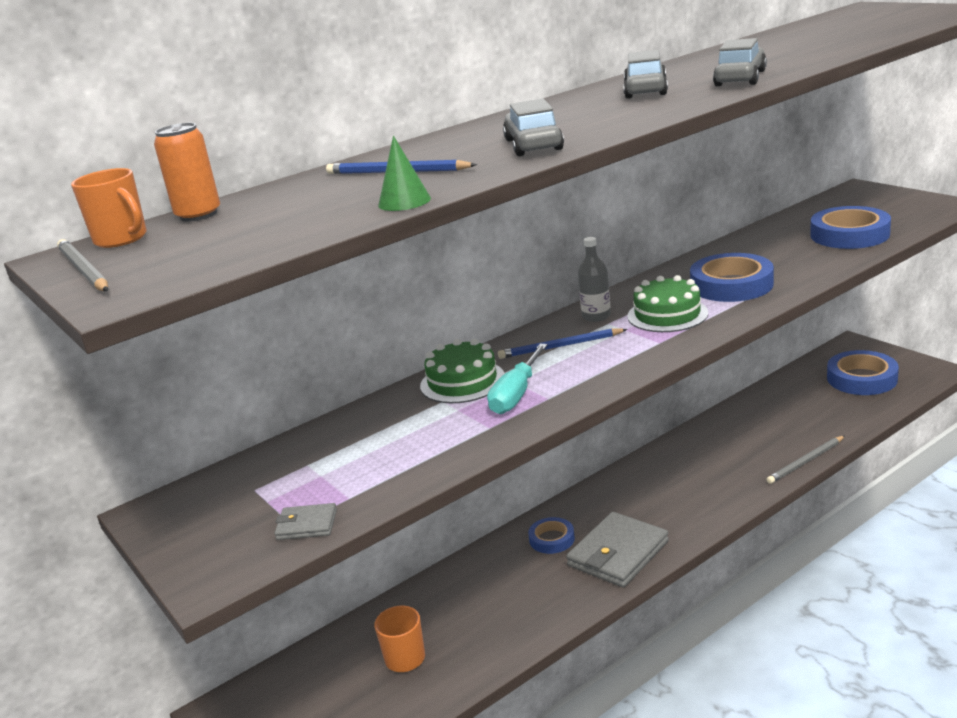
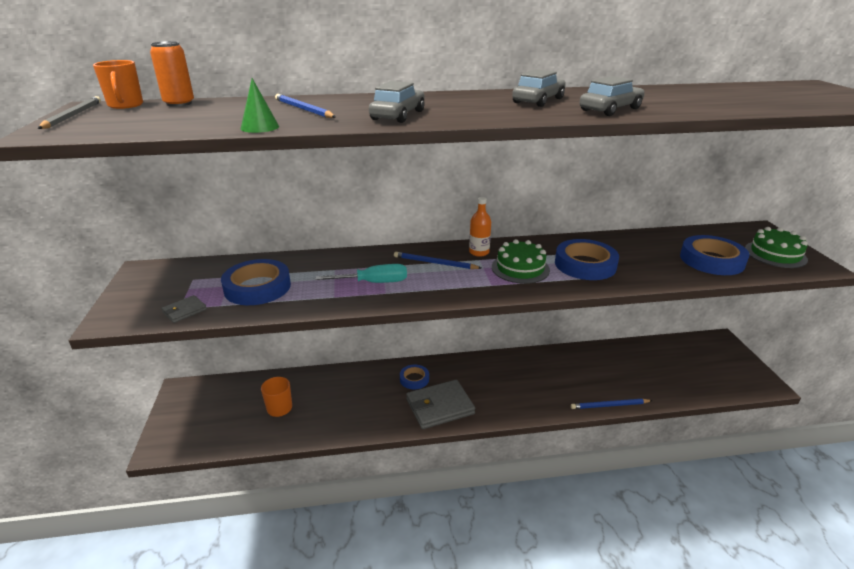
camera: 25 degrees right, 5 degrees up
grey wallet [274,503,337,540] -> grey wallet turned 75 degrees counterclockwise [161,295,207,323]
green cake [420,339,505,403] -> green cake moved to [745,227,808,268]
turquoise screwdriver [487,344,548,414] -> turquoise screwdriver turned 150 degrees counterclockwise [315,264,407,283]
grey bottle [578,237,611,322] -> orange bottle [469,197,491,257]
grey pencil [766,436,845,484] -> blue pencil [571,399,653,409]
blue tape [827,350,899,395] -> blue tape moved to [221,259,291,305]

